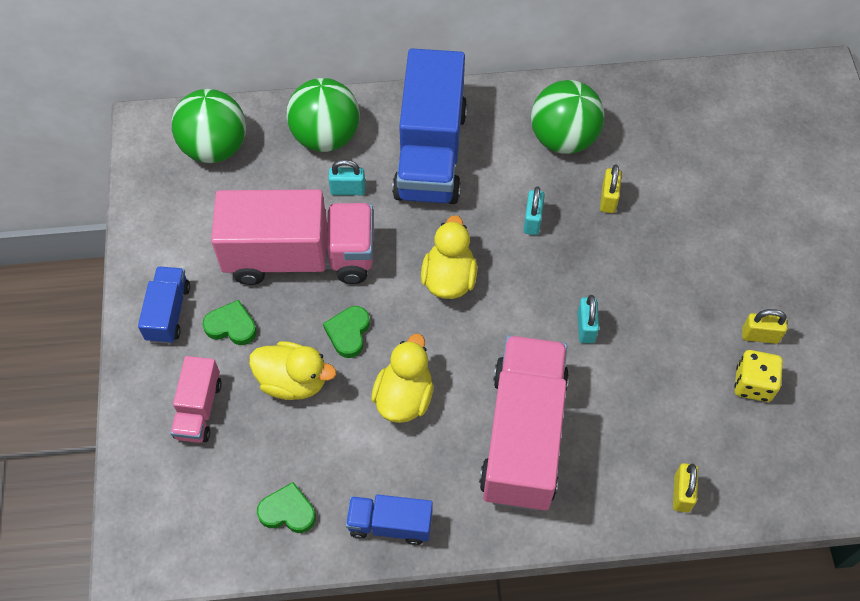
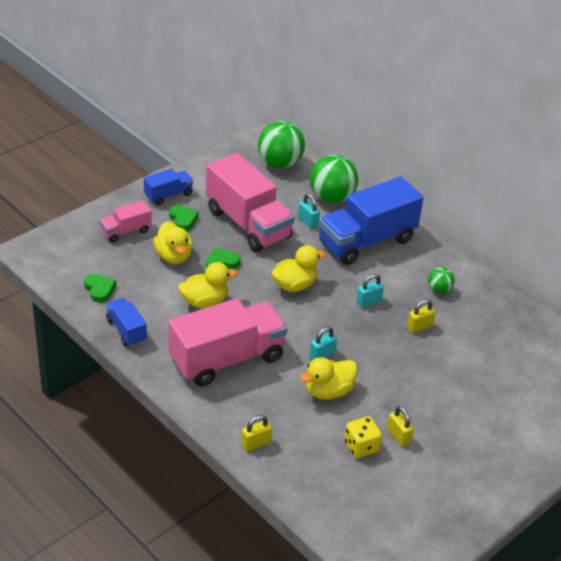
camera: 50 degrees right, 20 degrees down
green ball [531,80,604,154] -> green ball [428,267,455,293], size x0.50
none -> yellow duck [300,357,358,400]

